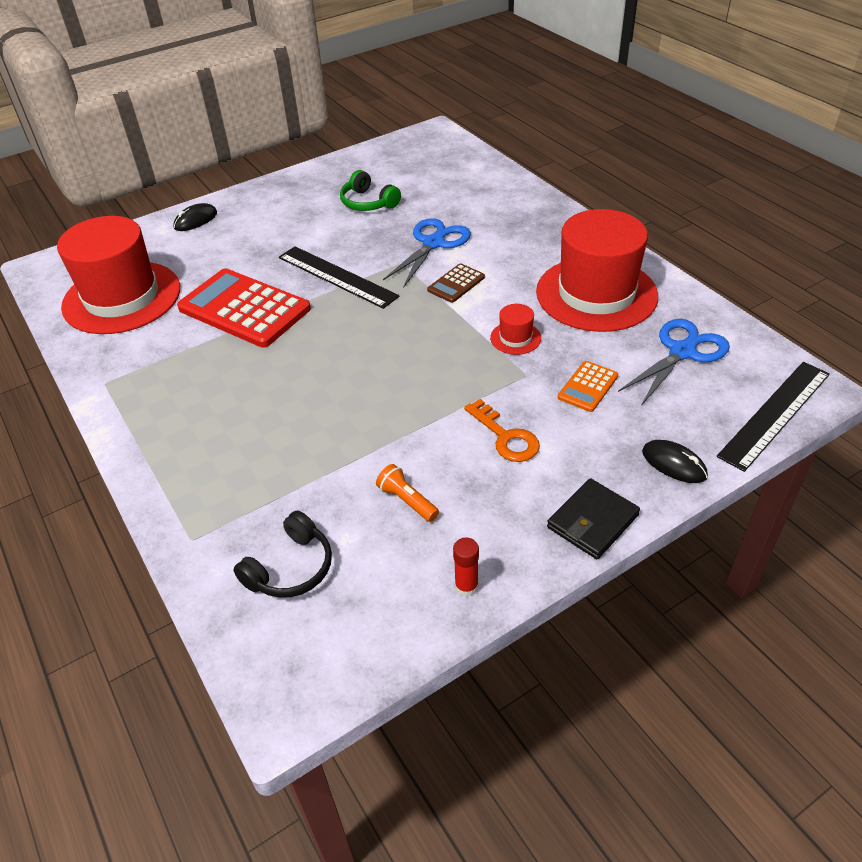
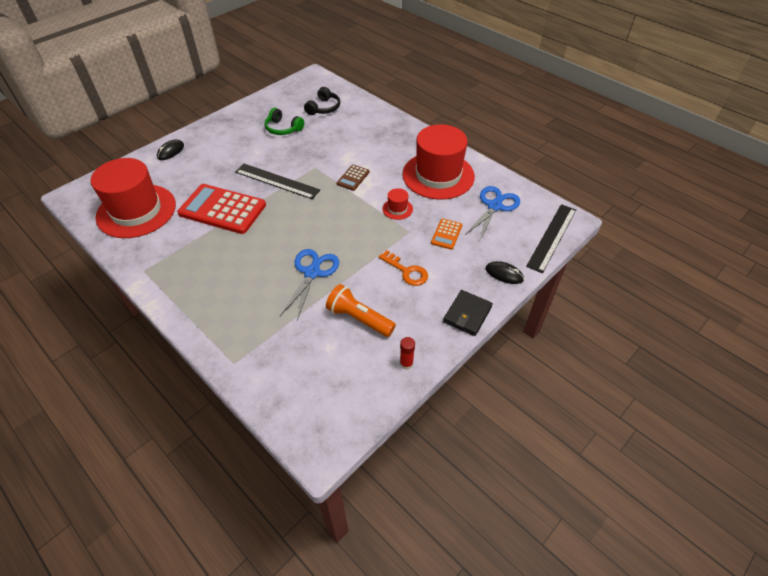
camera: 15 degrees left, 5 degrees up
black headphones [234,511,332,598] -> black headphones moved to [304,87,340,115]
orange flashlight [376,464,439,522] -> orange flashlight [326,284,396,337], size x1.69
blue scissors [383,218,471,288] -> blue scissors moved to [280,249,339,321]

